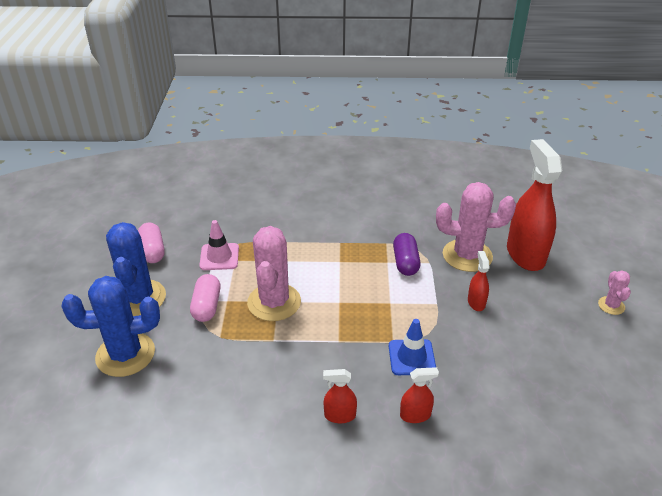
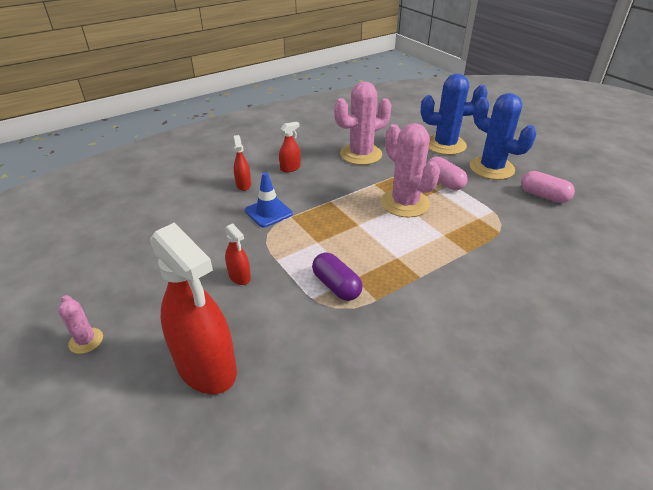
camera: 145 degrees right, 0 degrees up
blue cactus [61,276,160,377] -> blue cactus turned 45 degrees clockwise [421,74,488,155]
pink traffic cone [199,220,239,270] -> none
red spray bottle [400,367,439,423] -> red spray bottle turned 120 degrees clockwise [234,135,251,191]
pink cactus [436,182,516,272] -> pink cactus moved to [334,82,391,165]

